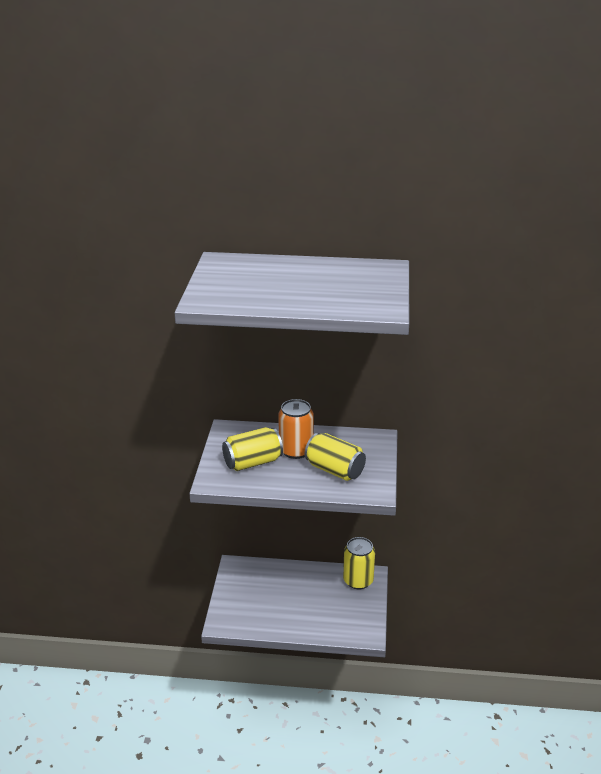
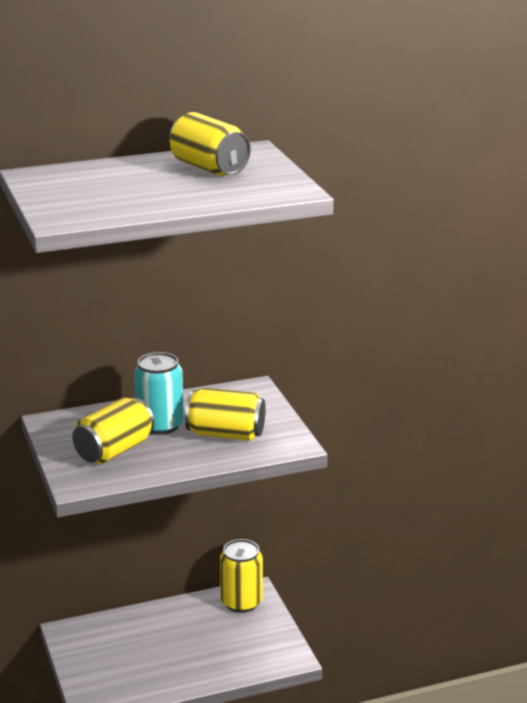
camera: 25 degrees left, 5 degrees down
orange can [278,399,314,459] -> turquoise can [134,352,184,435]
none -> yellow can [169,112,251,176]

